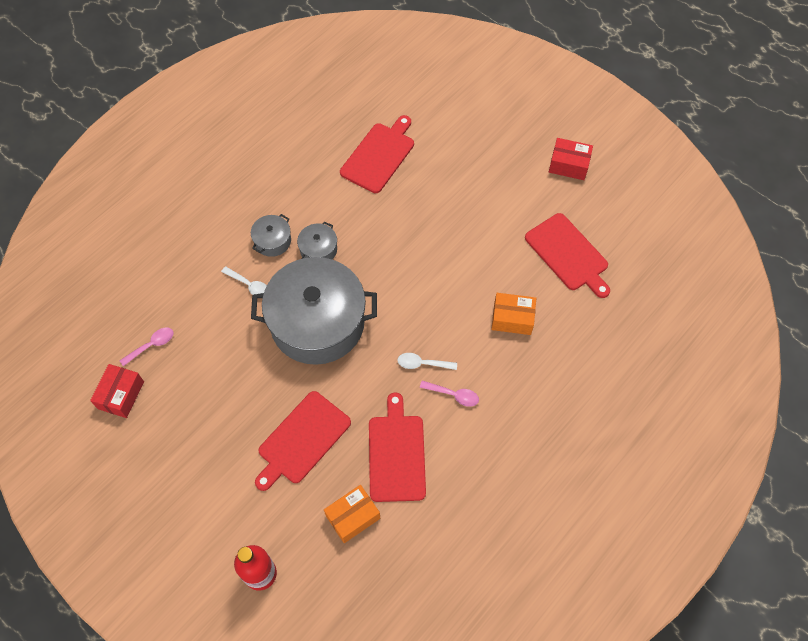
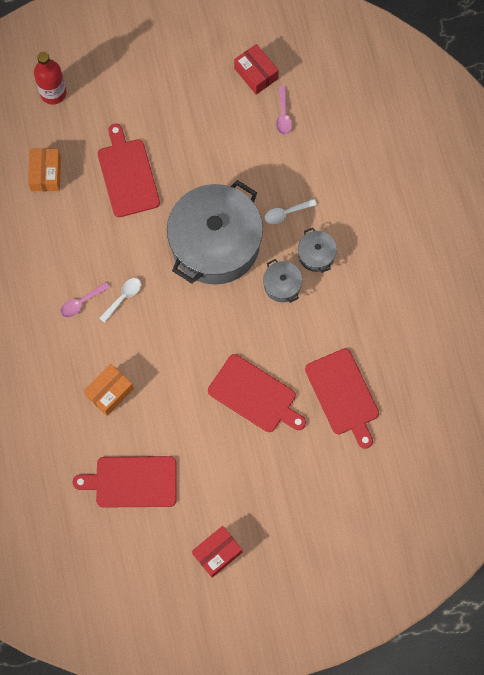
camera: 125 degrees right, 10 degrees up
red cutting board [369,392,426,502] -> red cutting board moved to [208,354,306,432]

